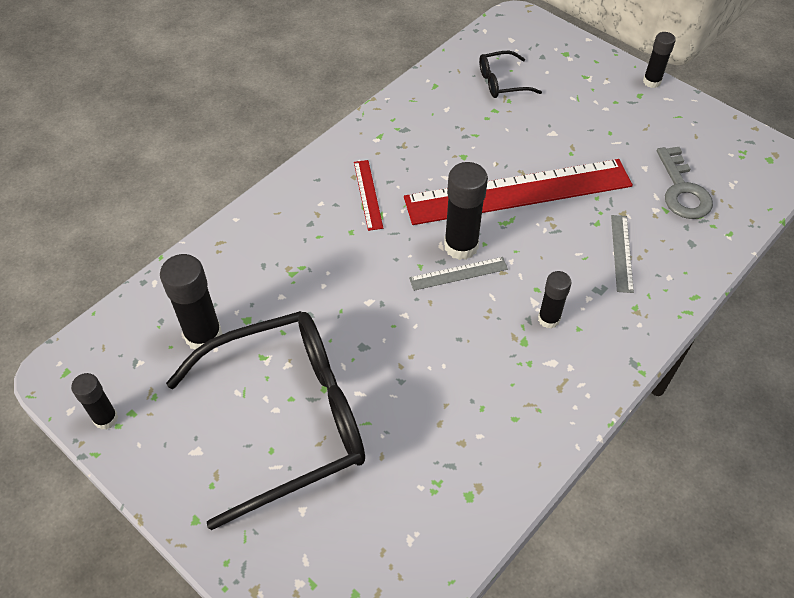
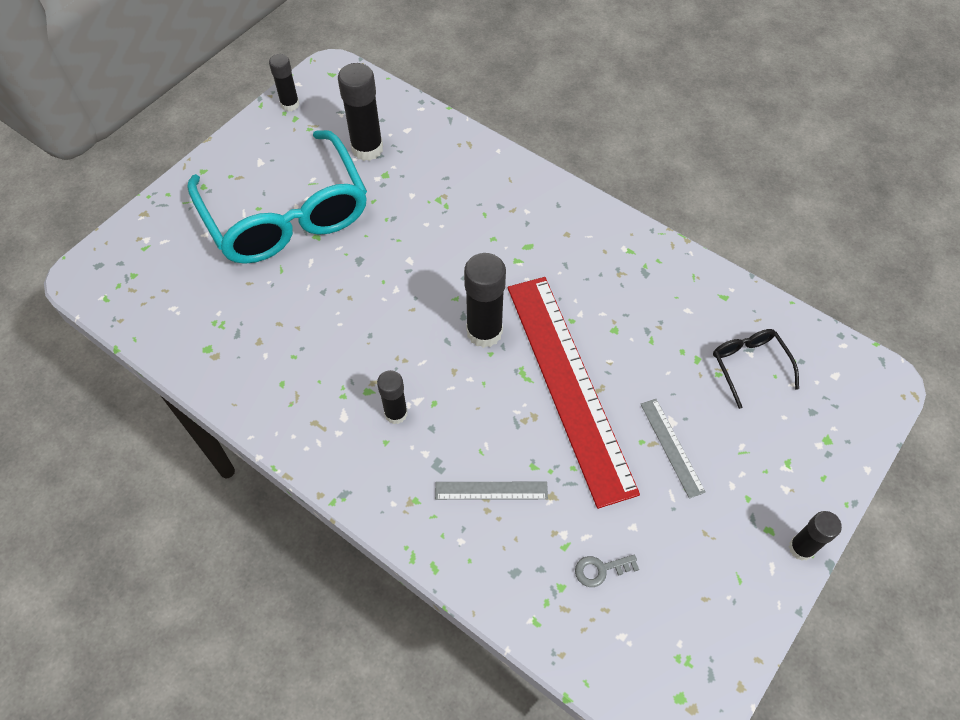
camera: 85 degrees right, 5 degrees up
black glasses [166,311,365,530] -> turquoise glasses [187,130,367,264]
red ruler [354,160,383,231] -> none
grey ruler [409,257,508,291] -> grey ruler moved to [640,399,706,499]
grey key [657,147,713,219] -> grey key [575,554,639,587], size x0.53

